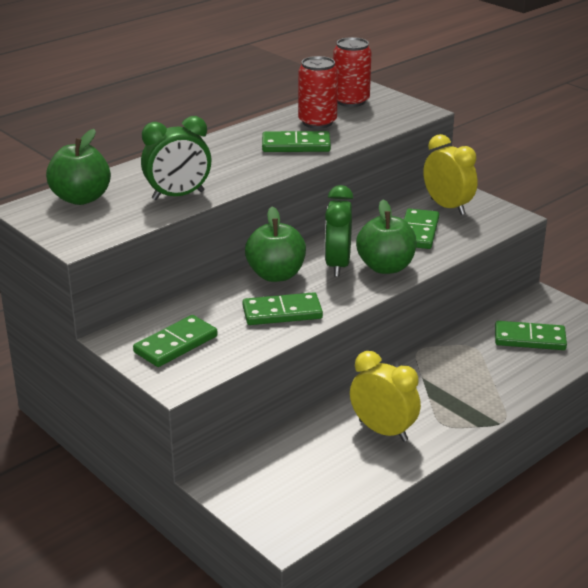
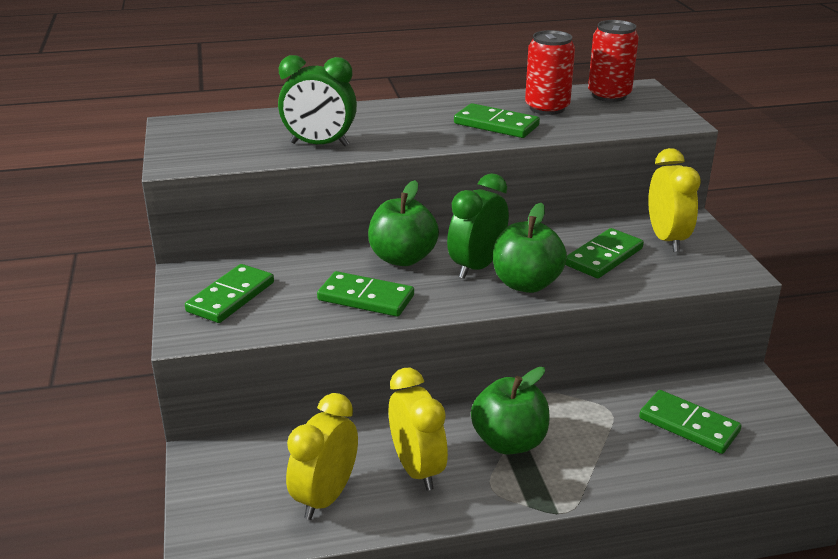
camera: 30 degrees right, 0 degrees up
green apple [46,129,111,205] -> green apple moved to [471,367,549,454]
green domino [133,315,218,367] -> green domino turned 45 degrees counterclockwise [185,264,274,323]
none -> yellow clock [286,393,358,520]

